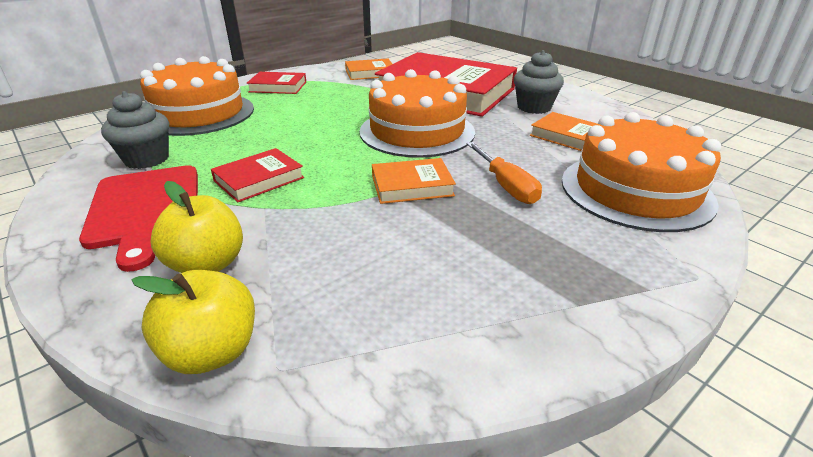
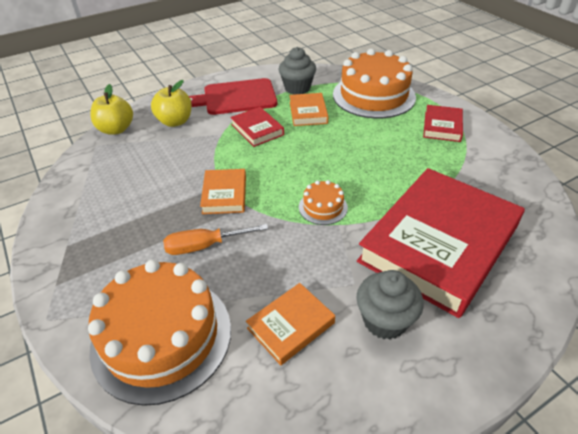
camera: 100 degrees right, 10 degrees up
orange book [345,58,392,80] -> orange book moved to [289,93,328,126]
orange cake [360,69,475,158] -> orange cake [299,180,348,225], size x0.45

